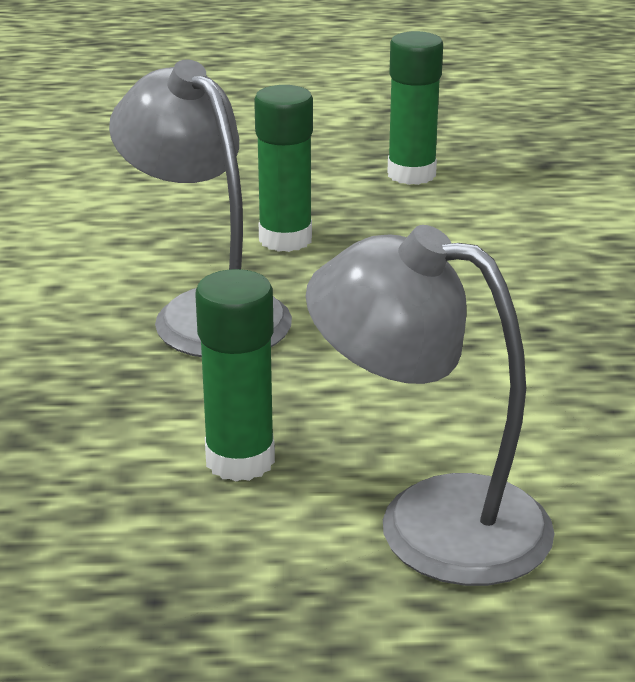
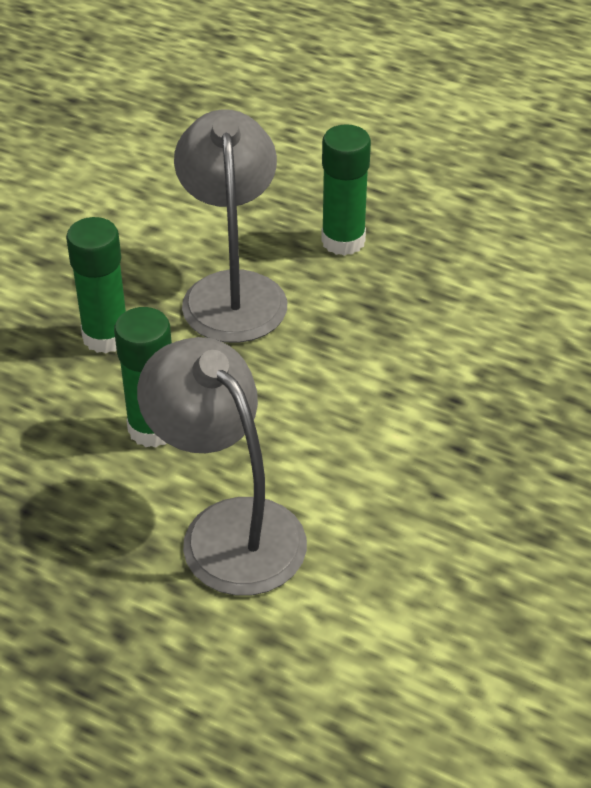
camera: 30 degrees right, 15 degrees up
green glue stick [387,31,443,185] -> green glue stick moved to [66,217,126,353]

